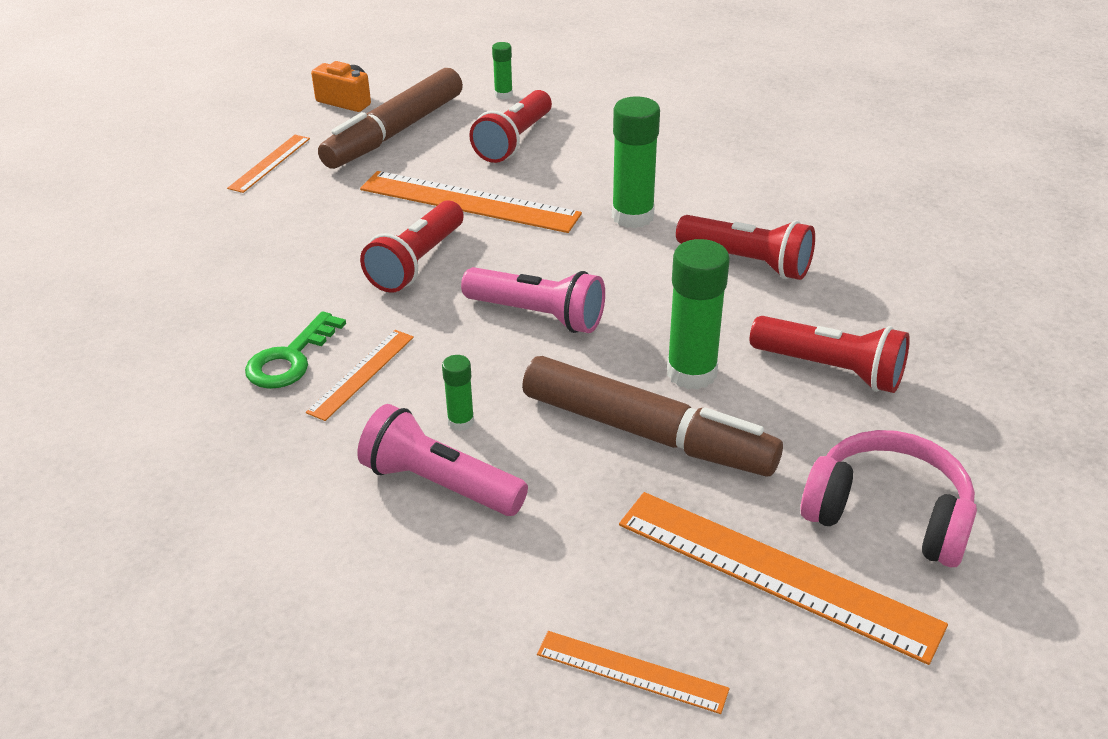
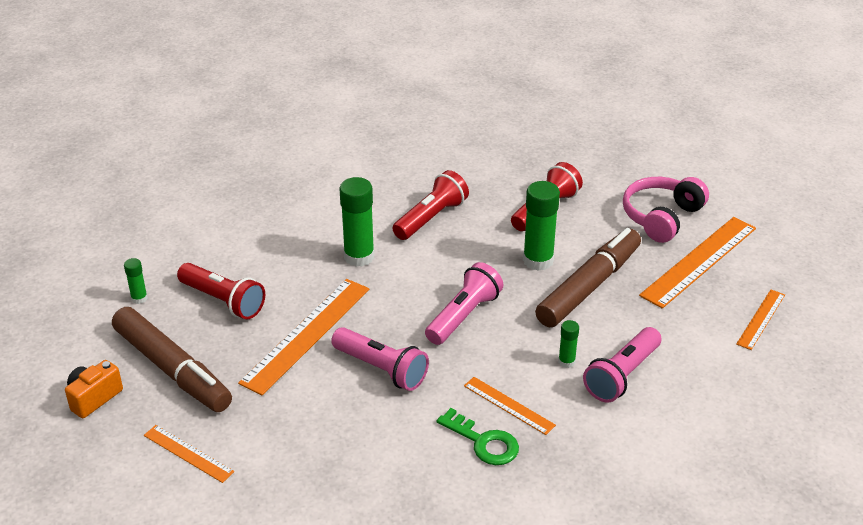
camera: 80 degrees left, 0 degrees up
red flashlight [360,200,464,293] -> pink flashlight [331,327,429,391]

